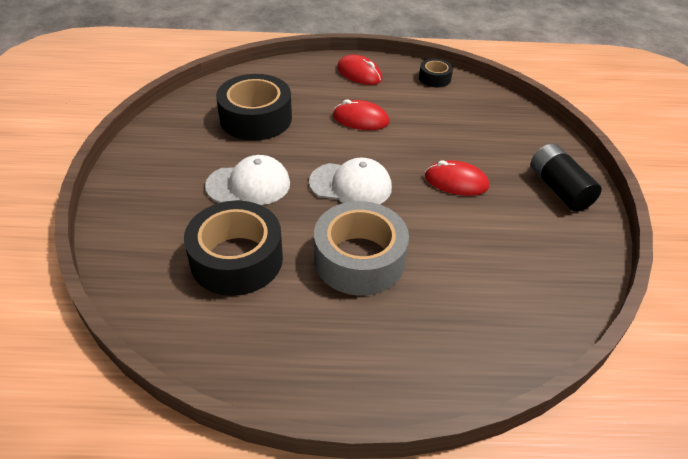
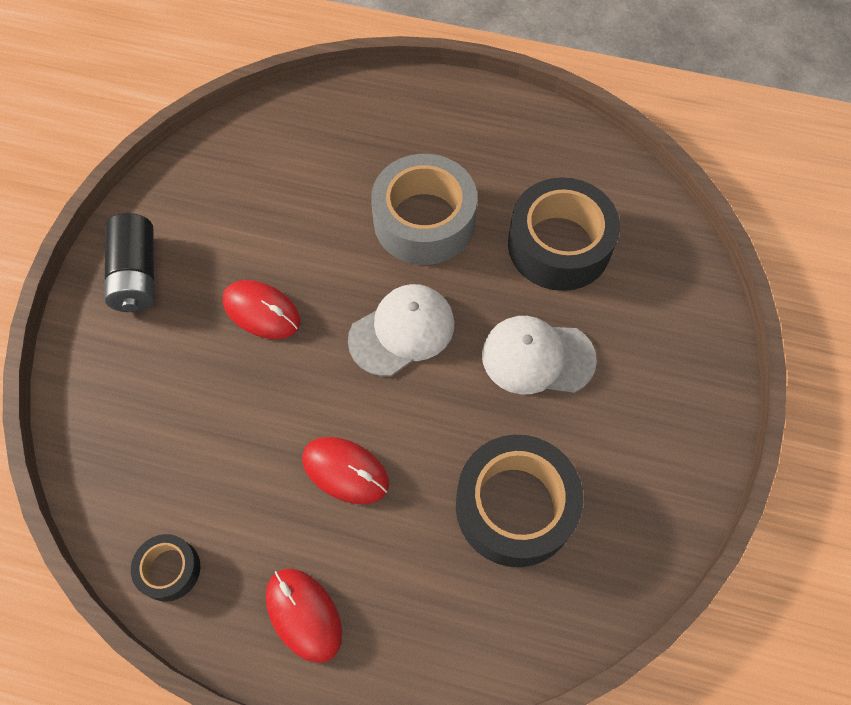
camera: 165 degrees left, 20 degrees up
white cap [309,158,392,204] -> white cap turned 120 degrees clockwise [348,284,454,376]

